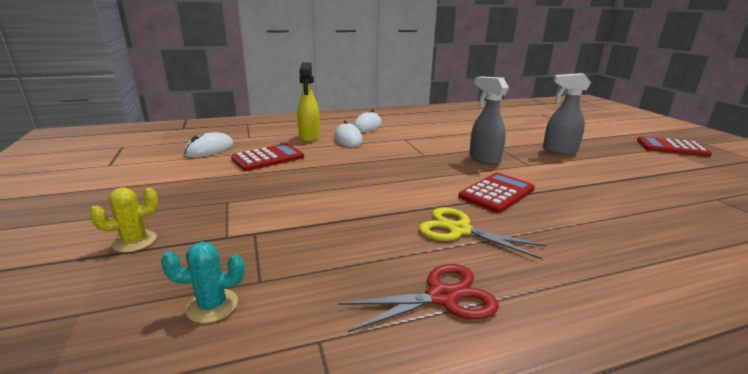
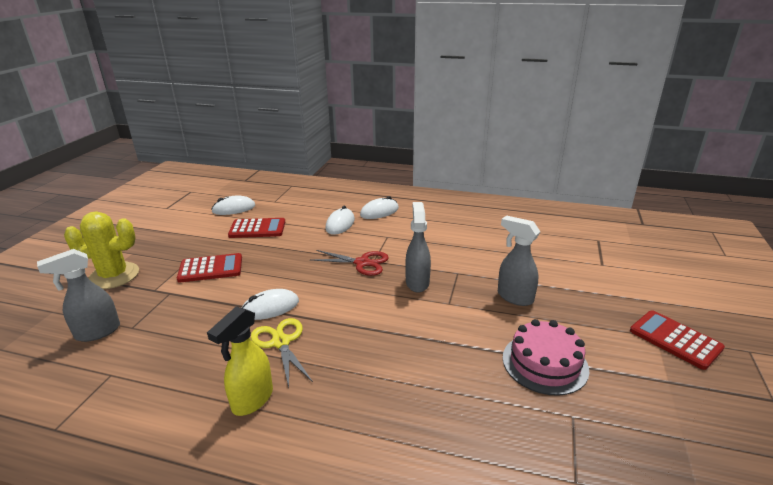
camera: 35 degrees right, 5 degrees up
yellow cactus [90,188,158,253] -> yellow cactus [64,211,139,289], size x1.90
turquoise cactus [161,242,244,323] -> grey spray bottle [37,249,120,342]
yellow spray bottle [297,62,320,142] -> yellow spray bottle moved to [207,306,273,416]
red scissors [338,264,499,332] -> red scissors moved to [311,250,389,276]
red calculator [458,173,535,213] -> red calculator moved to [177,253,242,283]
none -> white mouse [242,289,299,320]
none -> pink cake [503,319,589,396]

